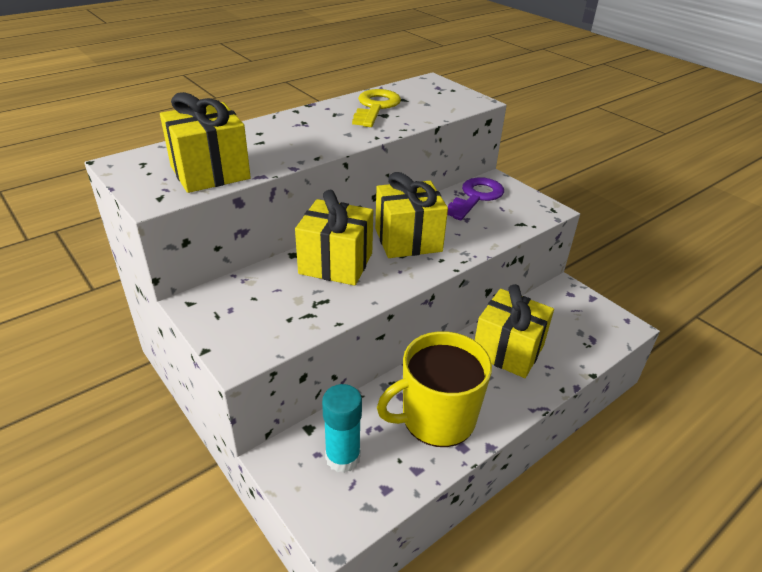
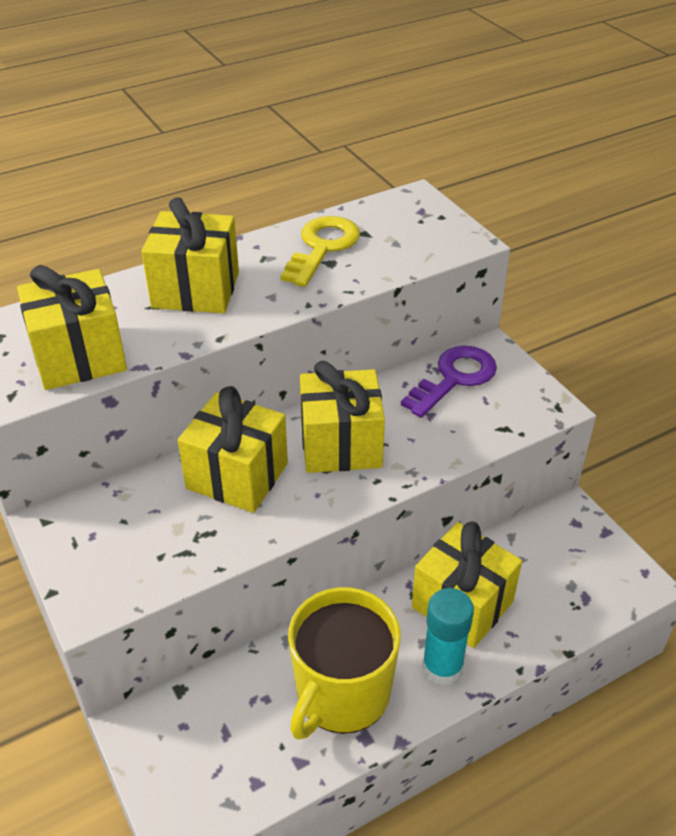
camera: 10 degrees right, 5 degrees up
turquoise glue stick [322,384,362,473] -> turquoise glue stick moved to [422,588,474,686]
yellow mug [377,331,492,447] -> yellow mug turned 45 degrees counterclockwise [288,587,401,740]
none -> yellow gift [142,197,239,313]

